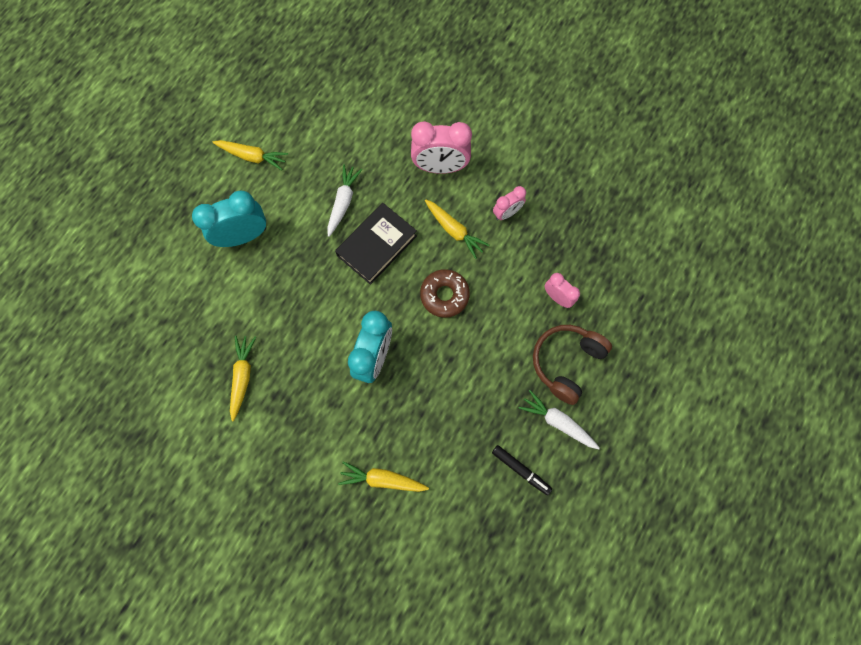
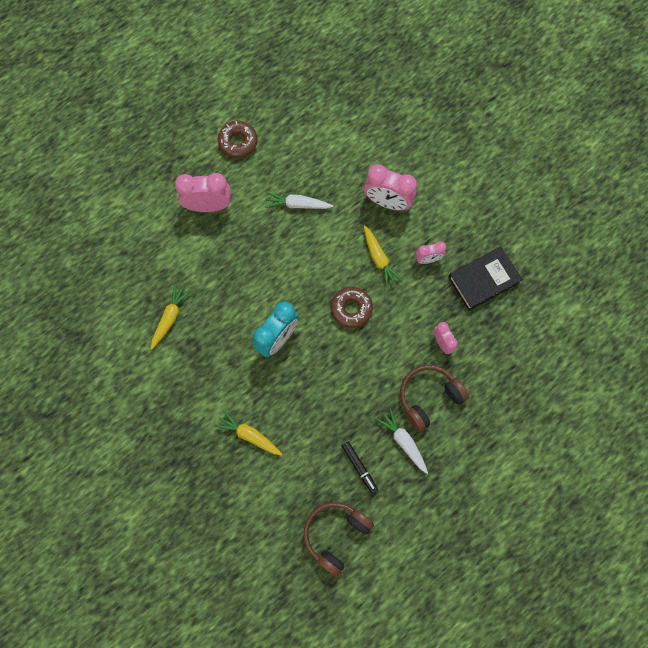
camera: 20 degrees right, 0 degrees up
turquoise clock [192,191,266,247] -> pink clock [175,173,231,212]
yellow carrot [212,140,288,170] -> brown donut [218,121,258,158]
white carrot [327,164,363,237] -> white carrot turned 120 degrees counterclockwise [265,192,333,209]
black book [335,203,417,285] -> black book moved to [448,247,523,310]
none -> brown headphones [304,502,374,577]

